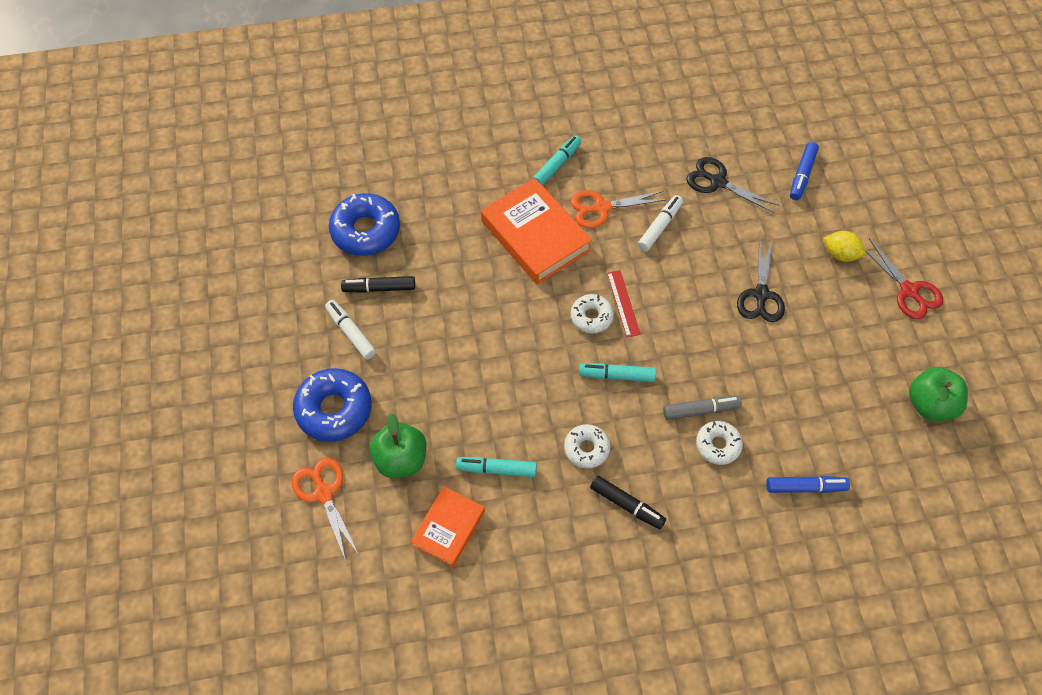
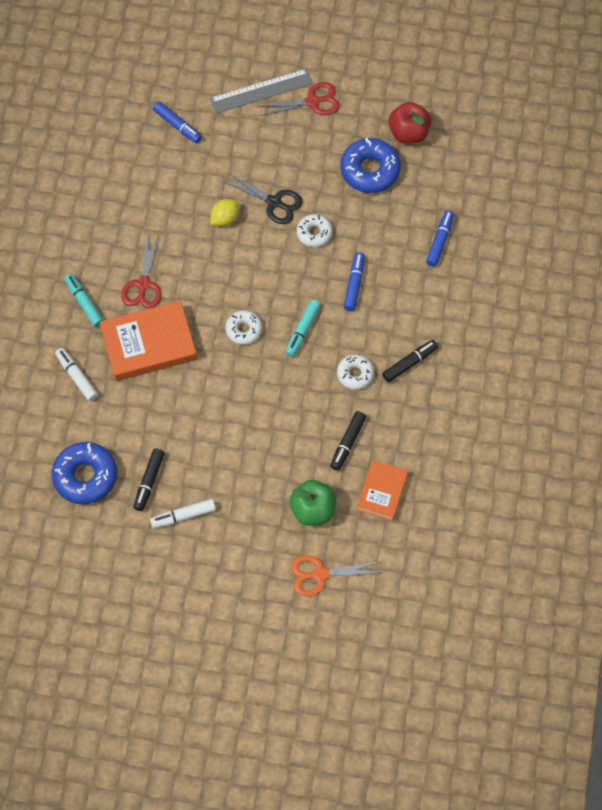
camera: 70 degrees left, 5 degrees up
blue donut [293,368,371,442] -> blue donut moved to [340,138,401,193]
orange book [411,486,485,567] -> orange book turned 60 degrees clockwise [357,460,408,521]
turquoise marker [456,457,537,477] -> black marker [330,411,366,471]
orange scissors [571,190,665,228] -> red scissors [121,233,162,308]
red ruler [607,270,641,337] -> none
white marker [638,195,683,251] -> white marker moved to [55,348,98,401]
grey marker [663,395,742,420] -> blue marker [344,252,365,311]
black scissors [687,157,779,213] -> none
white donut [696,421,743,465] -> white donut moved to [297,214,332,247]
yellow lemon [823,231,866,262] -> yellow lemon moved to [211,199,239,227]
green apple [909,367,968,421] -> red apple [389,102,431,144]
none -> grey ruler [210,69,313,114]

